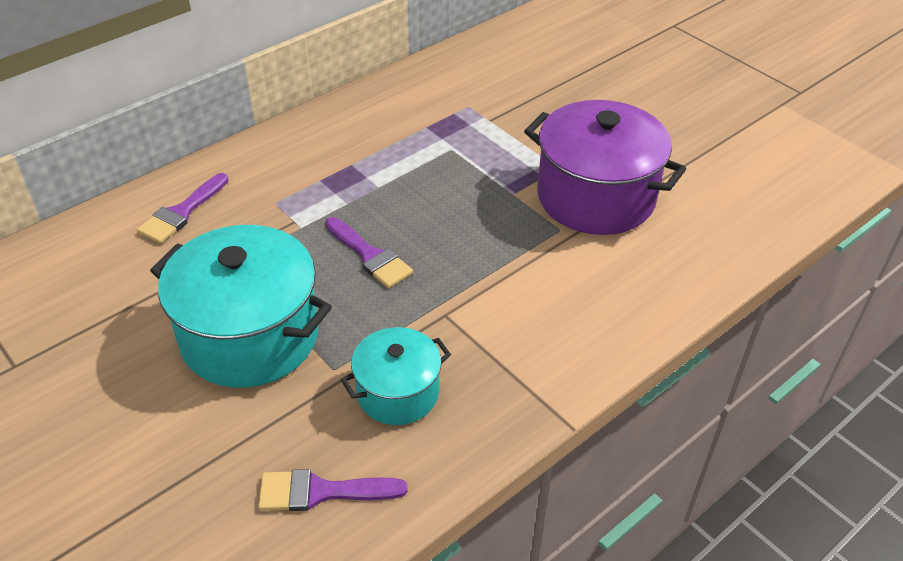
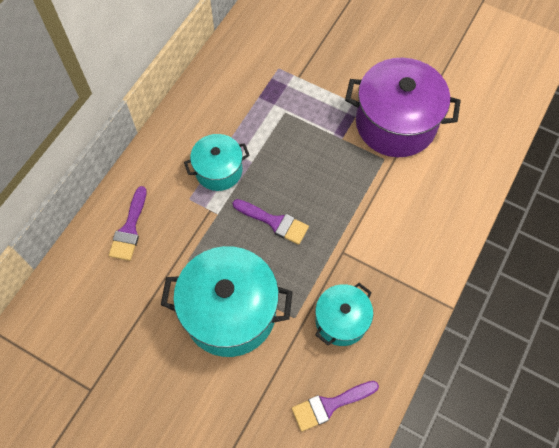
camera: 20 degrees left, 20 degrees up
none -> turquoise pot [184,134,250,191]

